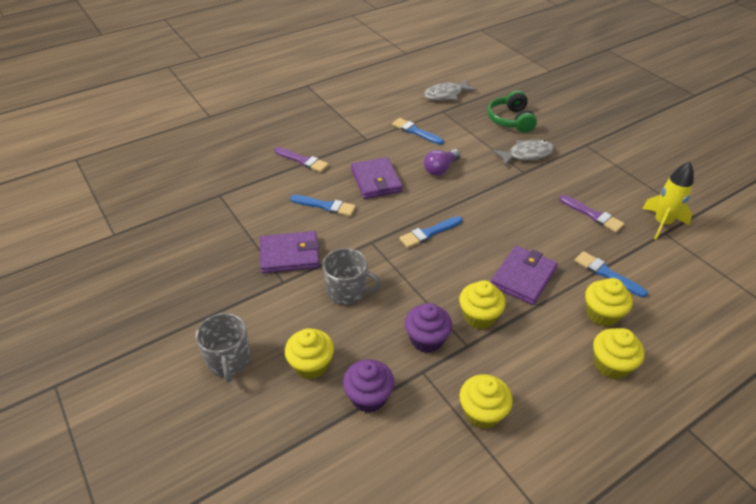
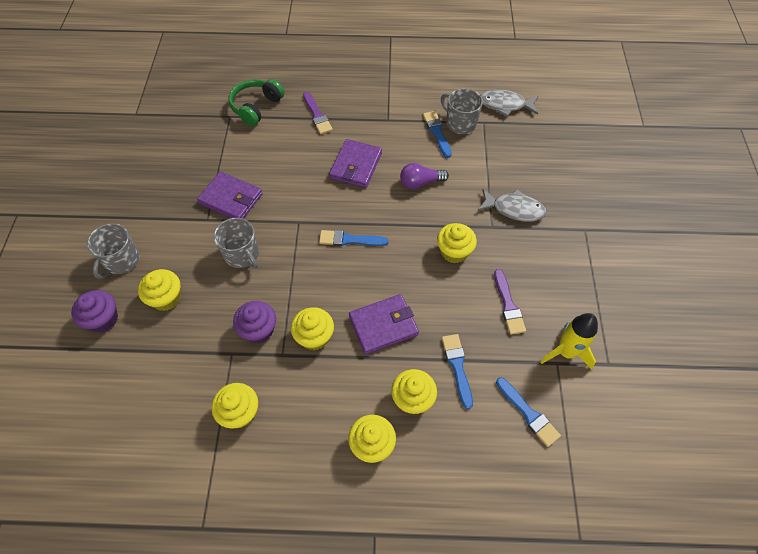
camera: 35 degrees right, 15 degrees up
blue brush [290,195,356,216] -> blue brush moved to [496,377,561,447]
purple cupcake [343,359,395,413] -> purple cupcake moved to [71,290,118,332]
green headphones [487,90,537,133] -> green headphones moved to [229,79,285,126]
none -> yellow cupcake [437,223,477,264]
none -> grey mug [441,88,483,134]

